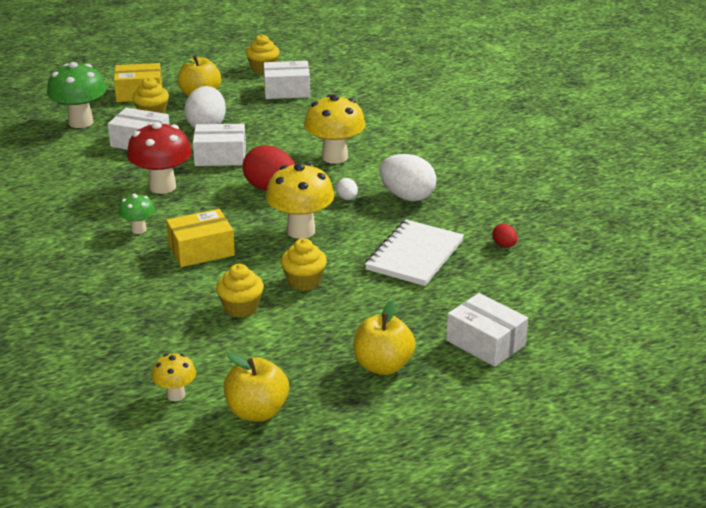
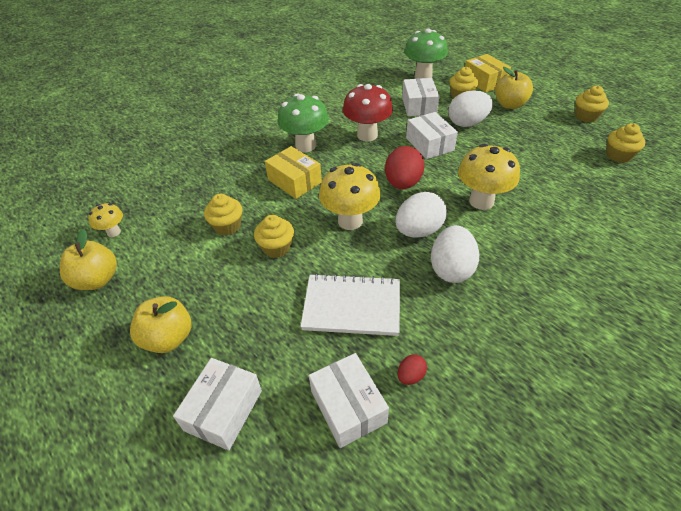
camera: 70 degrees right, 15 degrees up
green mushroom [118,194,155,234] -> green mushroom [278,94,329,152], size x1.87
white box [264,61,310,99] -> white box moved to [309,353,389,448]
white egg [336,178,358,200] -> white egg [395,192,447,238], size x2.12
none -> yellow cupcake [606,123,645,163]

